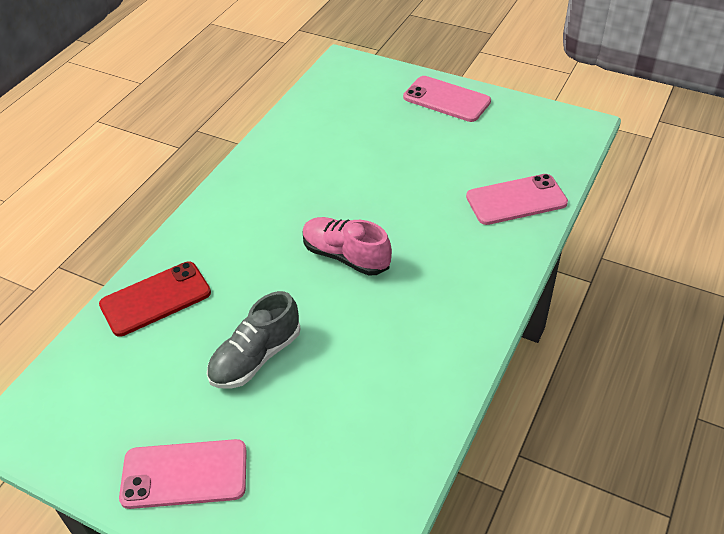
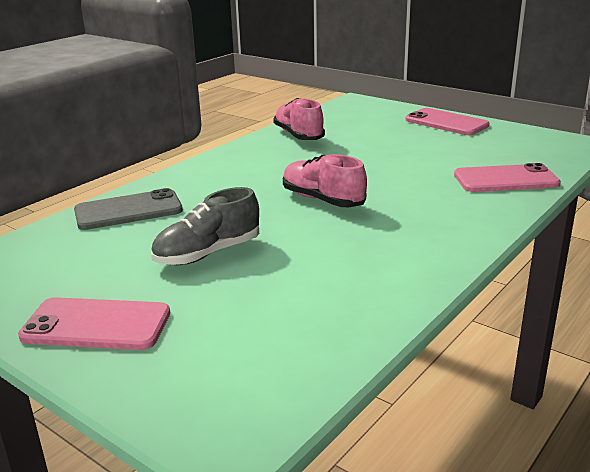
camera: 10 degrees right, 20 degrees down
red phone [99,262,211,337] -> grey phone [74,188,183,230]
none -> pink shoe [273,98,325,140]

